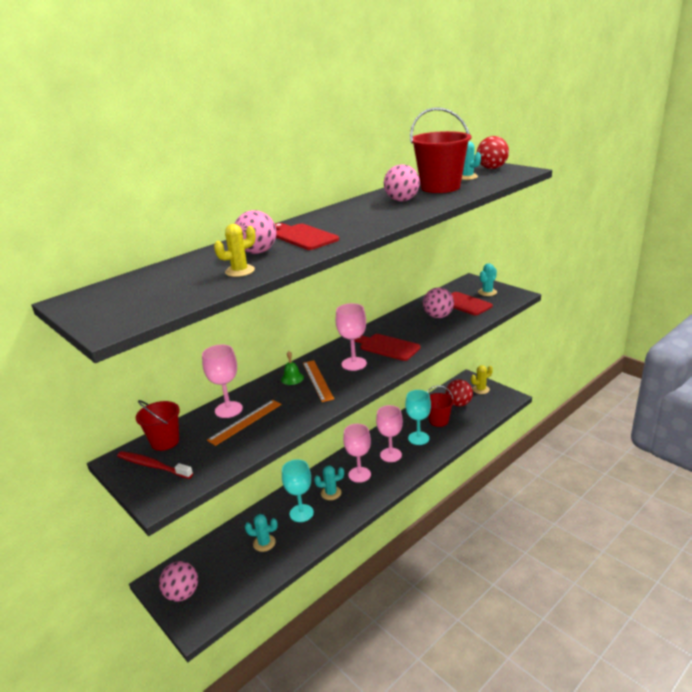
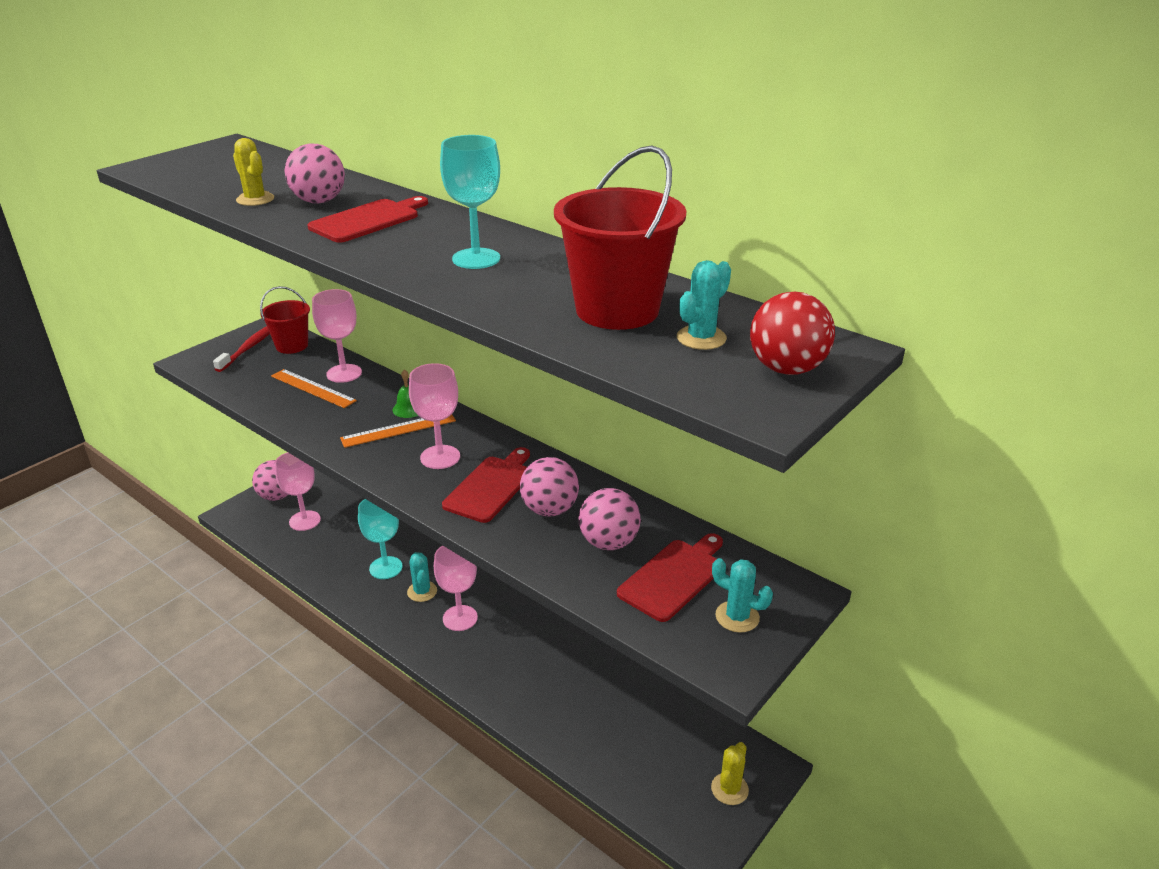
camera: 80 degrees right, 5 degrees up
turquoise cactus [245,514,278,552] -> none
pink goblet [376,405,403,462] -> pink goblet moved to [275,452,321,531]
pink ball [384,164,420,202] -> pink ball moved to [520,457,579,516]
turquoise goblet [405,390,431,445] -> turquoise goblet moved to [440,135,500,269]
red bucket [427,386,454,427] -> none
red ball [446,380,473,406] -> none
yellow cactus [471,365,493,394] -> yellow cactus turned 60 degrees clockwise [711,742,749,805]

